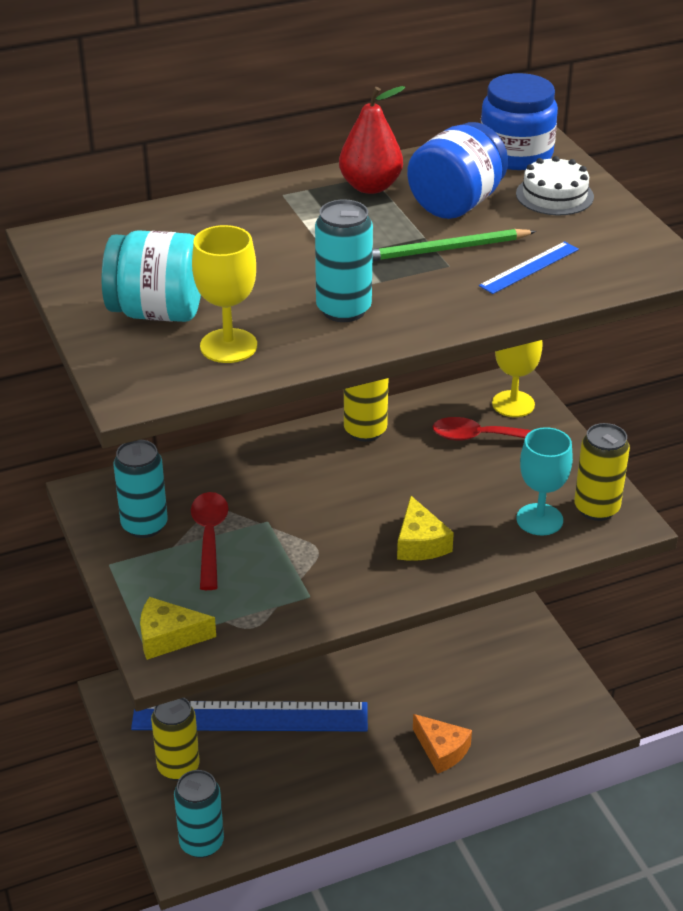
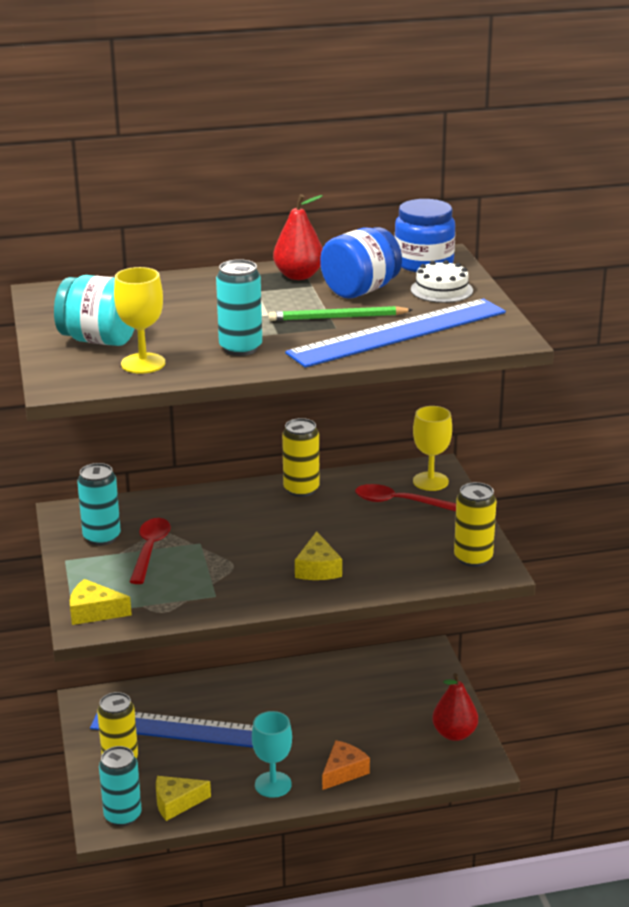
camera: 10 degrees right, 10 degrees down
orange cheese [413,714,472,774] -> orange cheese turned 105 degrees counterclockwise [322,740,370,790]
blue ruler [479,241,579,294] -> blue ruler [285,298,506,368], size x2.43
turquoise goblet [517,427,573,535] -> turquoise goblet moved to [252,711,292,798]
none -> yellow cheese [156,776,211,821]
none -> red pear [432,673,478,741]

